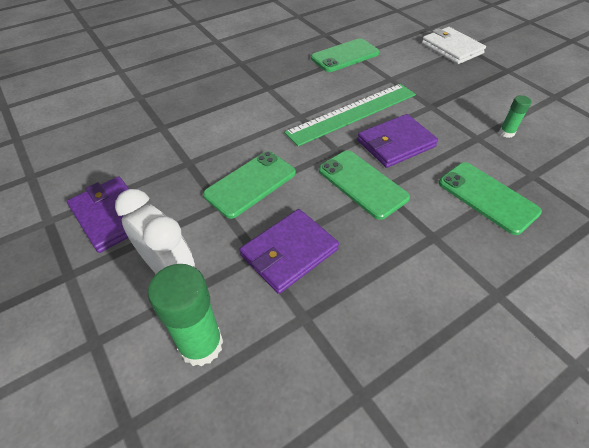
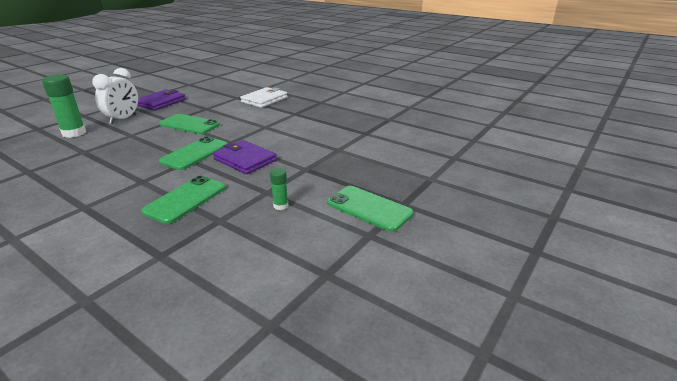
camera: 70 degrees right, 20 degrees down
purple wallet [240,209,339,294] -> none
green ruler [284,84,416,146] -> none
green phone [311,38,380,72] -> green phone moved to [327,186,414,232]
white wallet [422,27,486,64] -> white wallet moved to [240,87,288,108]

